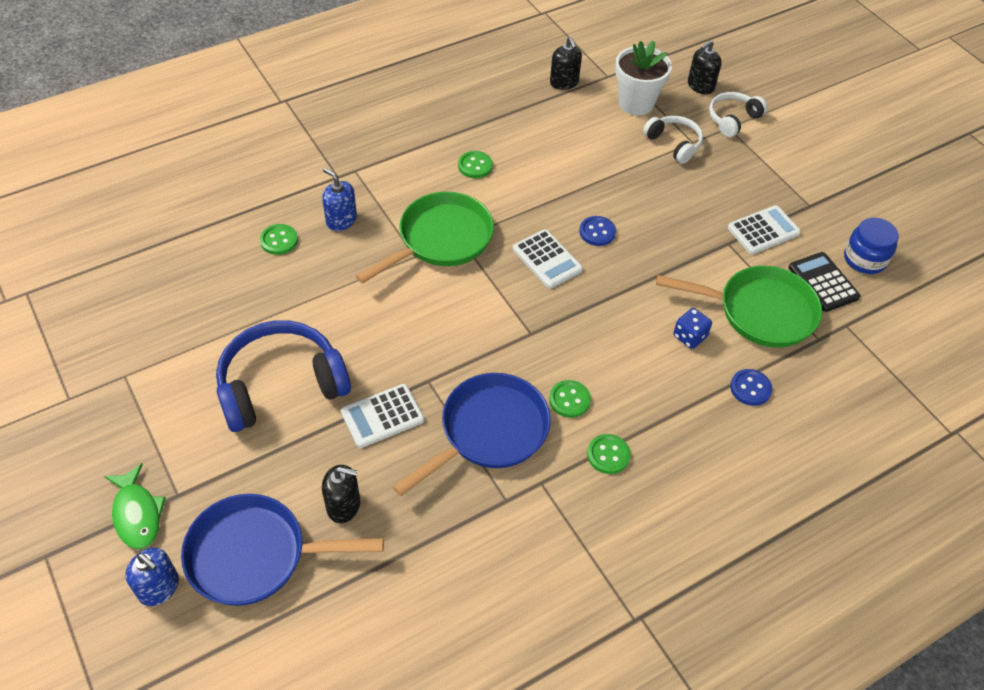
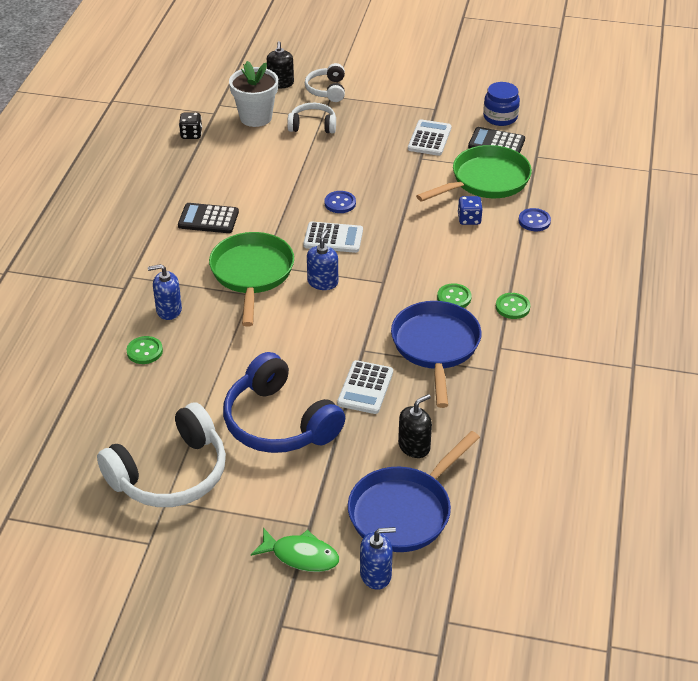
camera: 45 degrees left, 10 degrees down
blue headphones [216,320,351,432] -> blue headphones turned 60 degrees counterclockwise [223,352,345,453]
green button [458,151,493,178] -> black calculator [178,203,239,233]
black soap dispenser [550,37,582,90] -> black dice [179,113,202,139]
none -> white headphones [97,402,226,507]
none -> blue soap dispenser [307,229,338,290]

